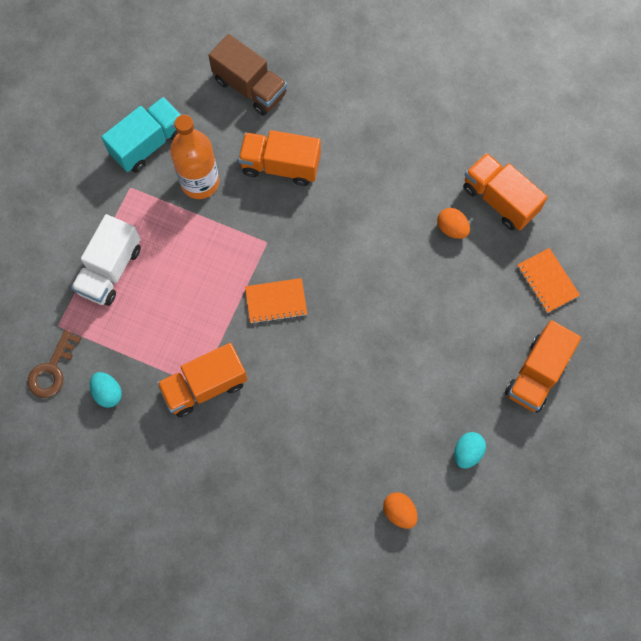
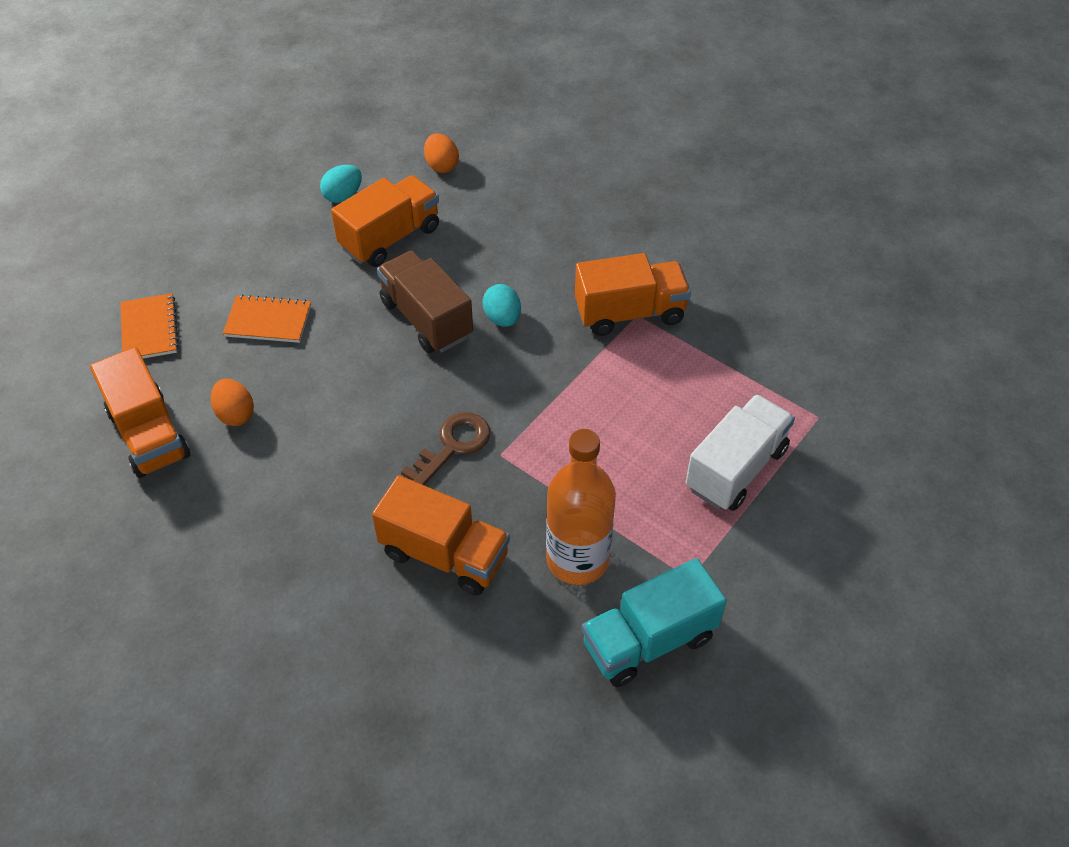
camera: 165 degrees left, 20 degrees down
brown key [27,330,81,398] -> brown key moved to [401,412,490,485]
turquoise egg [90,372,122,408] -> turquoise egg moved to [482,284,521,327]
brown truck [208,34,287,116] -> brown truck moved to [377,251,473,353]
orange notebook [245,278,307,324] -> orange notebook moved to [223,294,311,343]
orange truck [505,320,581,413] -> orange truck moved to [331,175,439,267]

